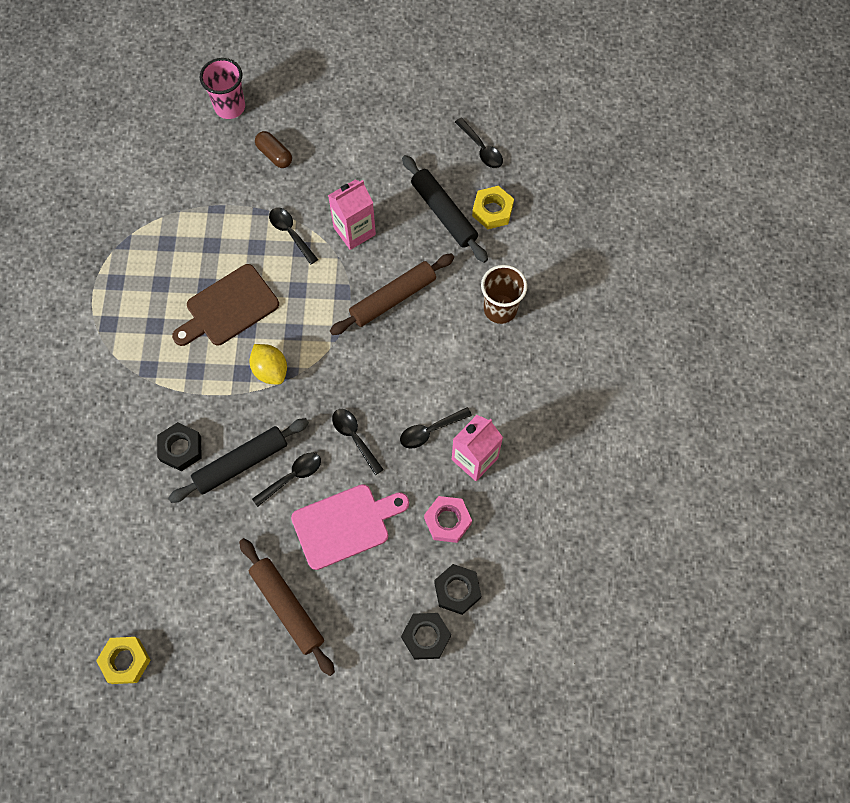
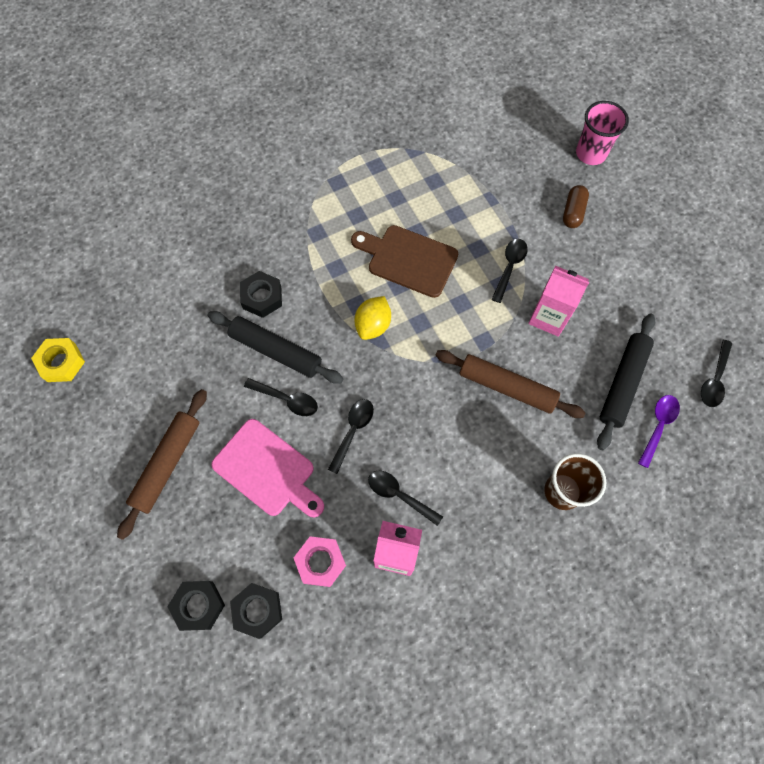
camera: 60 degrees right, 0 degrees up
yellow nut [472,186,514,229] -> purple spoon [638,395,680,468]

